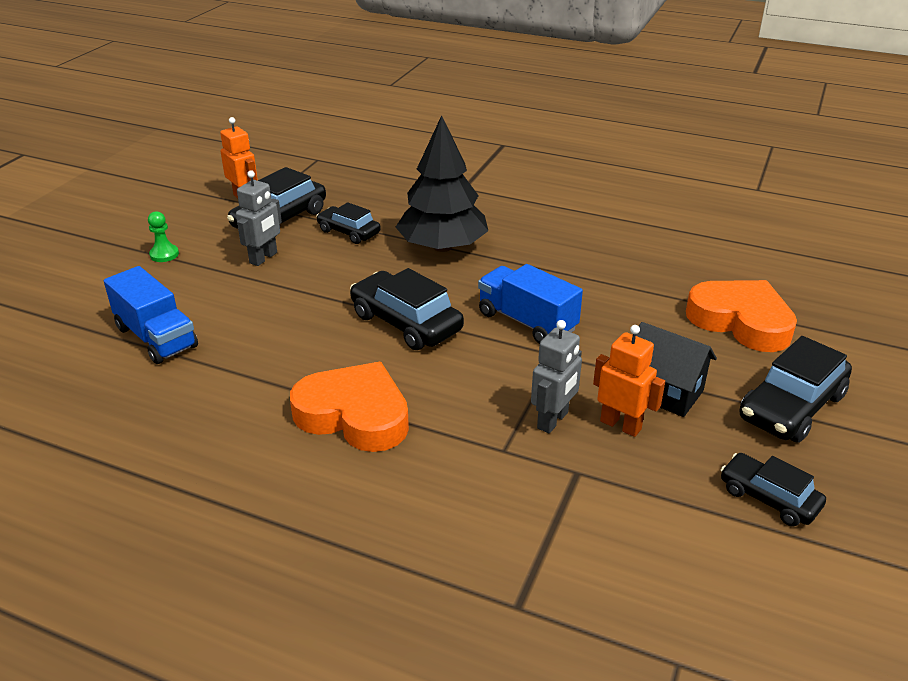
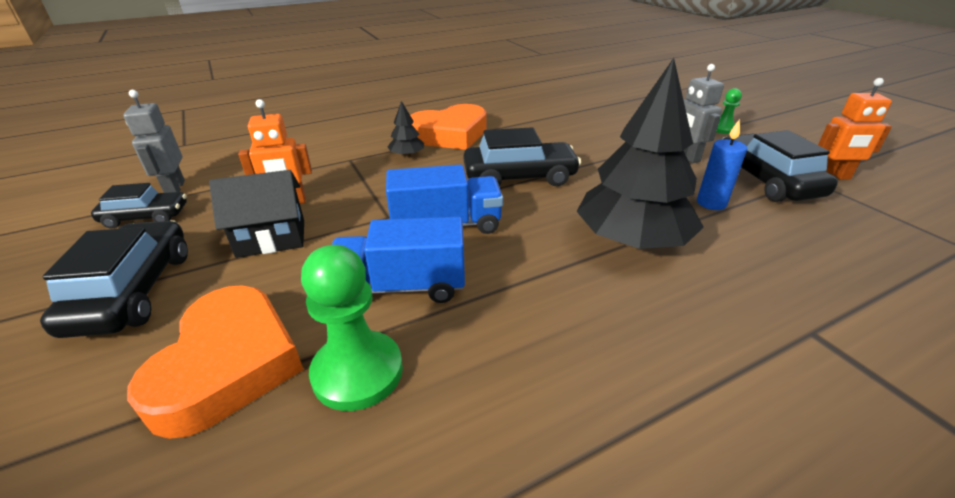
camera: 130 degrees right, 0 degrees up
blue truck [104,266,198,364] -> blue truck moved to [332,217,465,303]
black car [316,202,381,244] -> blue candle [697,119,747,210]
grey robot [531,320,582,433] -> grey robot moved to [123,90,185,193]
orange heart [686,280,797,352] -> orange heart turned 75 degrees counterclockwise [127,285,304,439]
none -> green pawn [301,245,403,411]
none -> black tree [387,101,424,157]

